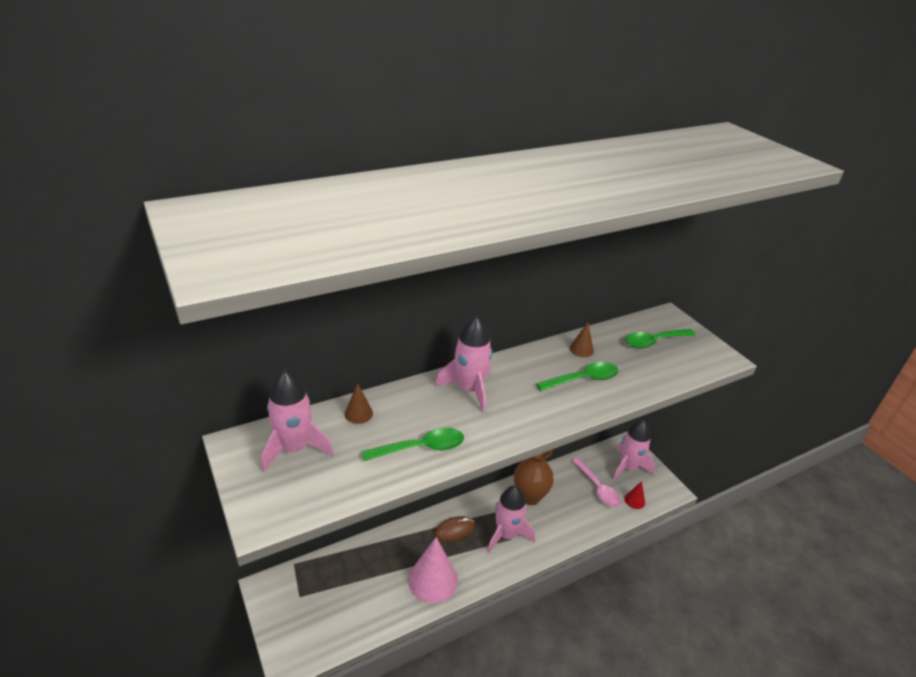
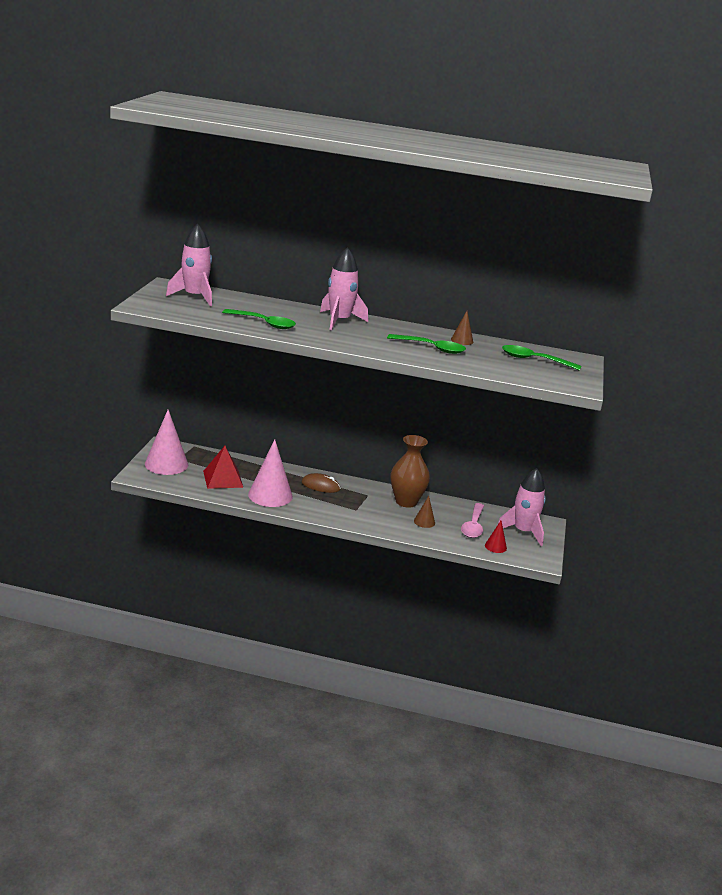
camera: 40 degrees right, 10 degrees down
brown cone [345,383,373,424] -> brown cone moved to [414,496,435,528]
pink rocket [487,486,535,553] -> none
none -> pink cone [145,410,188,475]
none -> red pyramid [203,446,243,489]

